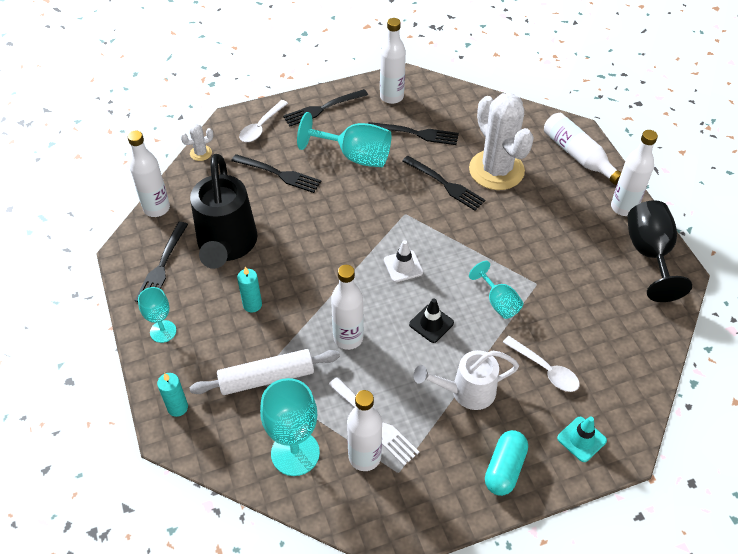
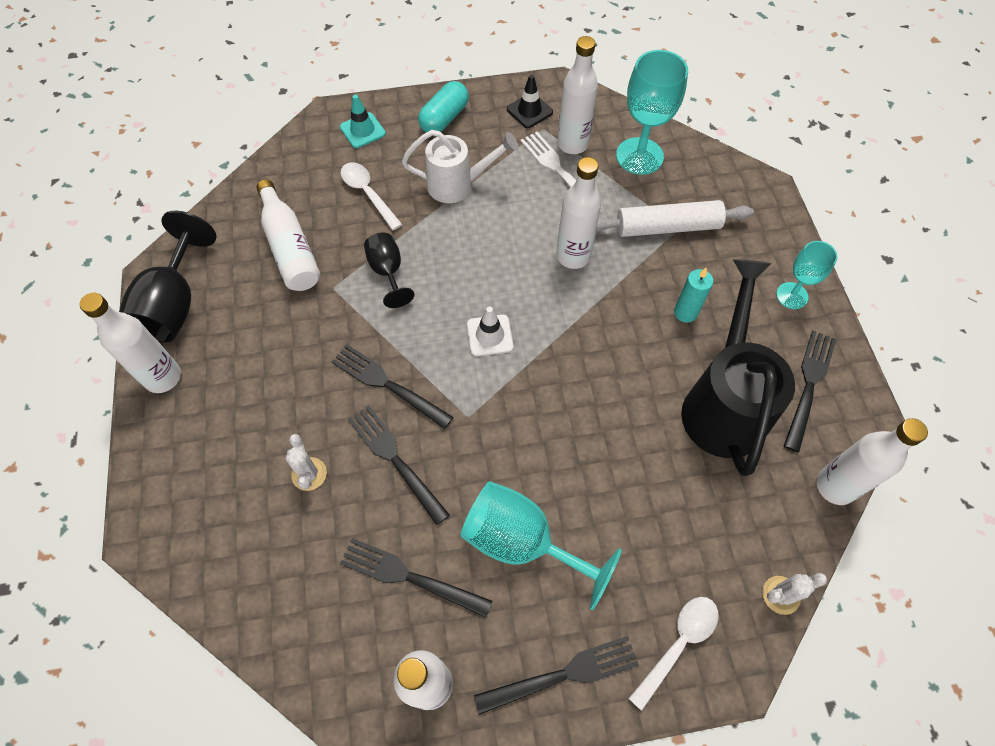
camera: 170 degrees left, 10 degrees up
turquoise candle [157,373,188,417] -> none
black fork [231,154,321,193] -> black fork moved to [332,344,453,429]
black traffic cone [409,299,454,343] -> black traffic cone moved to [507,75,553,128]
white cactus [469,93,534,190] -> white cactus [285,434,327,491], size x0.40
turquoise goblet [469,261,524,319] -> black goblet [364,233,414,308]
white bottle [544,113,621,185] -> white bottle moved to [256,180,320,291]

